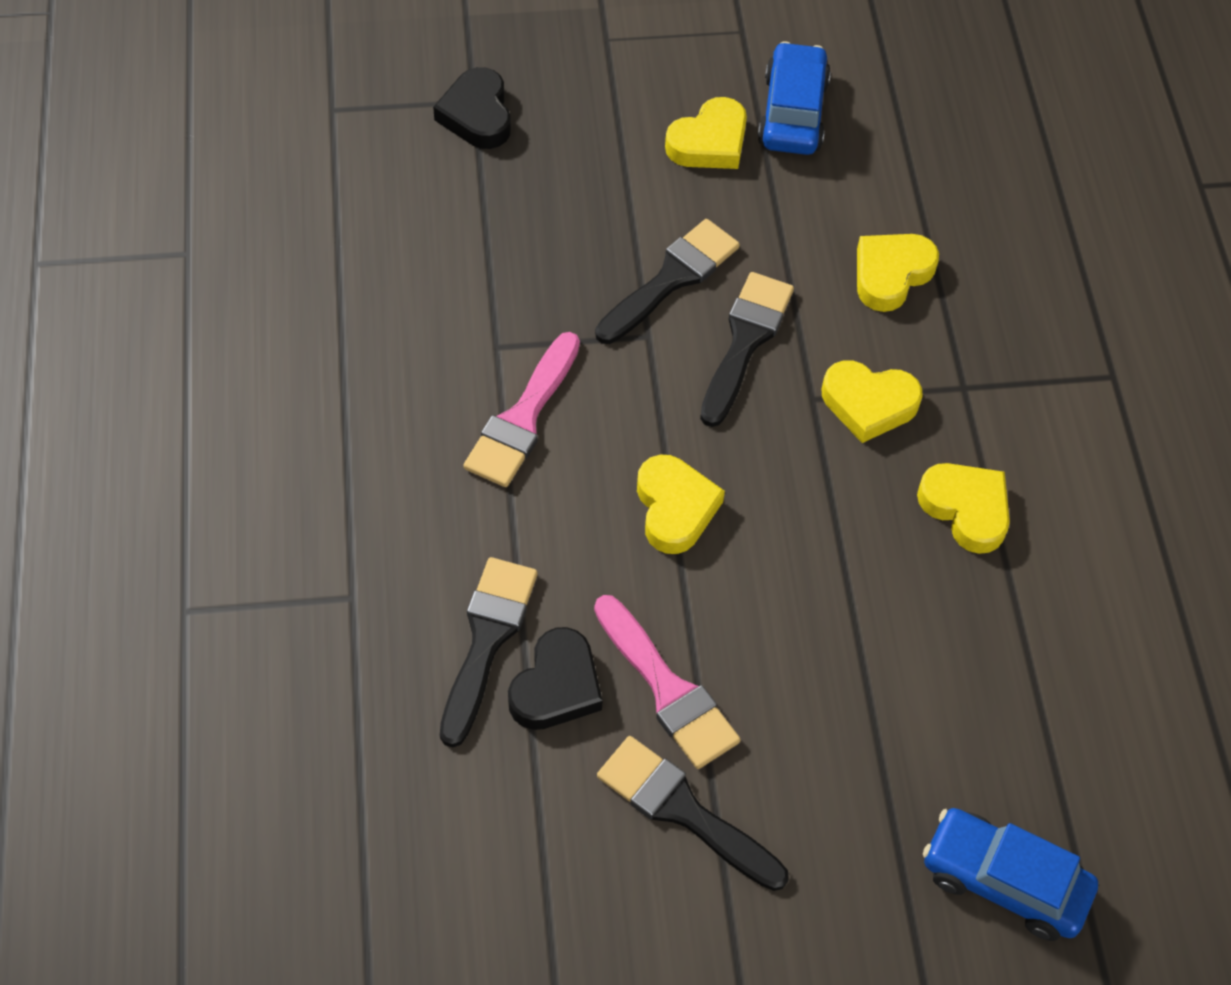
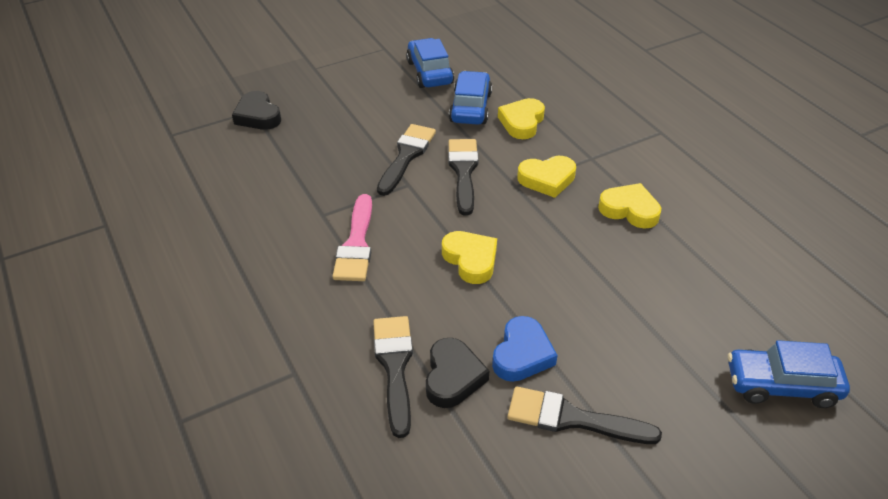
camera: 20 degrees left, 15 degrees down
pink brush [594,595,741,769] -> blue heart [492,316,558,382]
yellow heart [665,97,747,169] -> none
none -> blue car [449,71,492,125]

